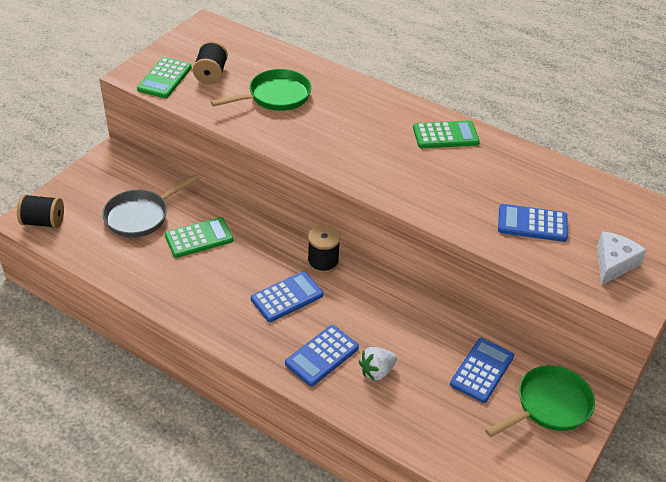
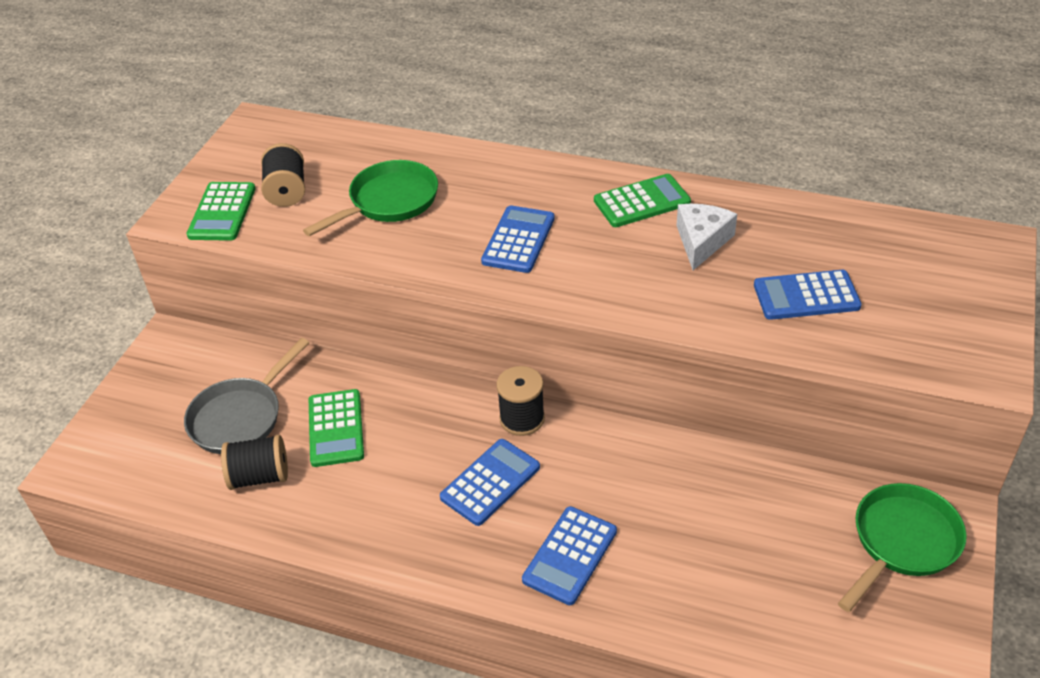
camera: 10 degrees left, 0 degrees up
black spool [17,194,64,228] -> black spool moved to [221,435,288,490]
green calculator [165,217,234,258] -> green calculator turned 120 degrees clockwise [309,389,364,467]
white strawberry [359,347,397,381] -> none
blue calculator [450,338,514,403] -> blue calculator moved to [481,205,555,273]
white cheese [597,231,647,285] -> white cheese moved to [676,204,737,270]

